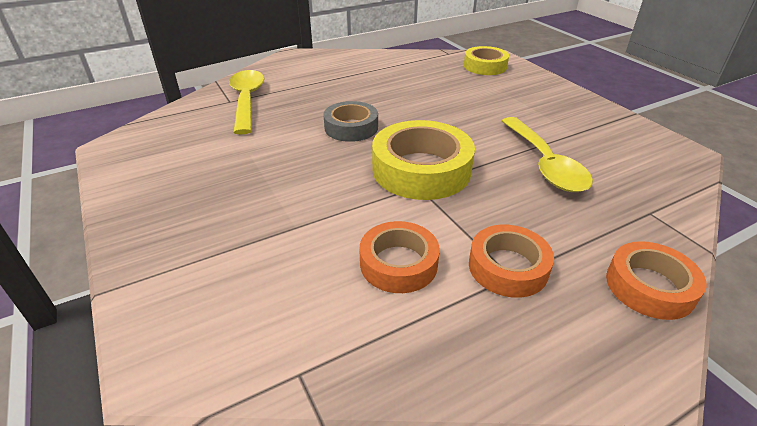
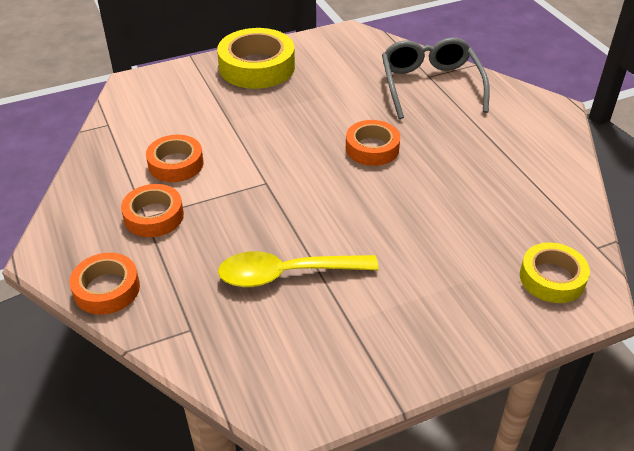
camera: 95 degrees right, 5 degrees up
yellow spoon [229,70,264,134] -> grey glasses [382,37,490,119]
grey tape [323,101,378,142] -> orange tape [346,120,400,166]
yellow tape [372,120,475,200] -> yellow tape moved to [217,28,295,89]

